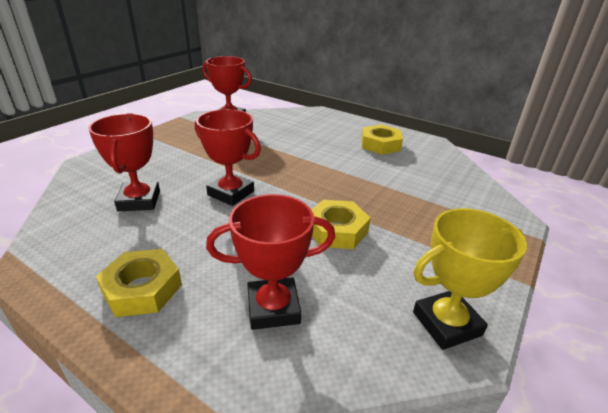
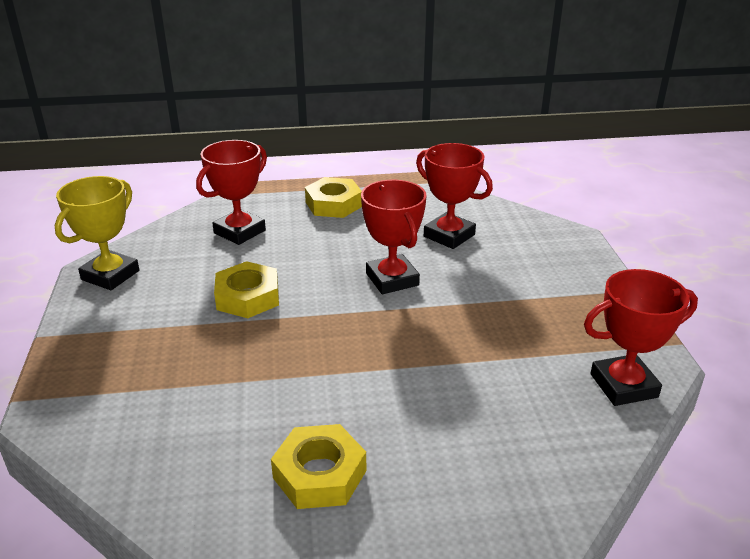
camera: 140 degrees right, 0 degrees up
red trophy [195,109,261,206] -> red trophy turned 75 degrees clockwise [361,180,427,294]

